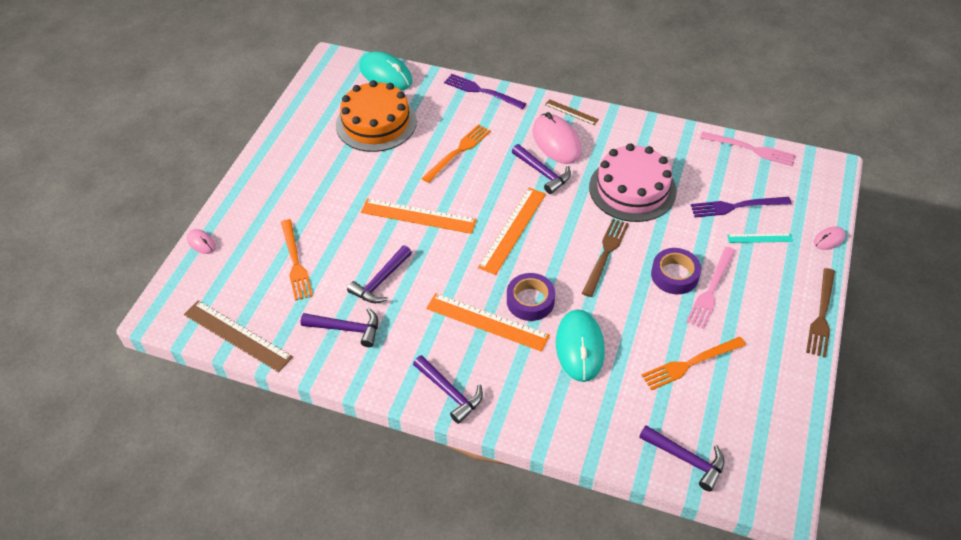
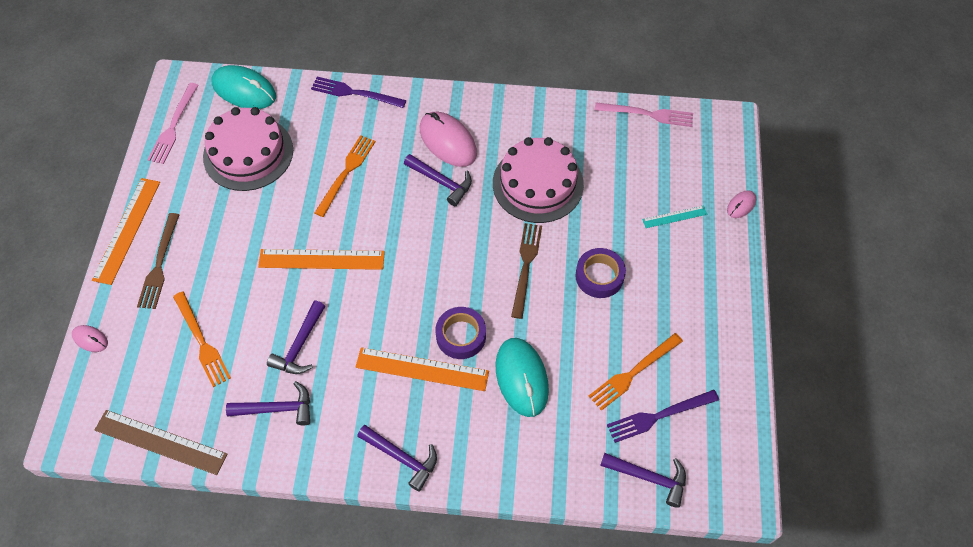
camera: 15 degrees left, 10 degrees up
orange cake [336,80,417,152] -> pink cake [203,107,293,191]
orange ruler [478,188,546,275] -> orange ruler moved to [92,178,160,285]
brown ruler [545,99,599,125] -> none
pink fork [686,247,735,329] -> pink fork moved to [147,83,199,164]
purple fork [691,197,791,217] -> purple fork moved to [607,390,719,443]
brown fork [806,268,835,358] -> brown fork moved to [137,213,179,309]

